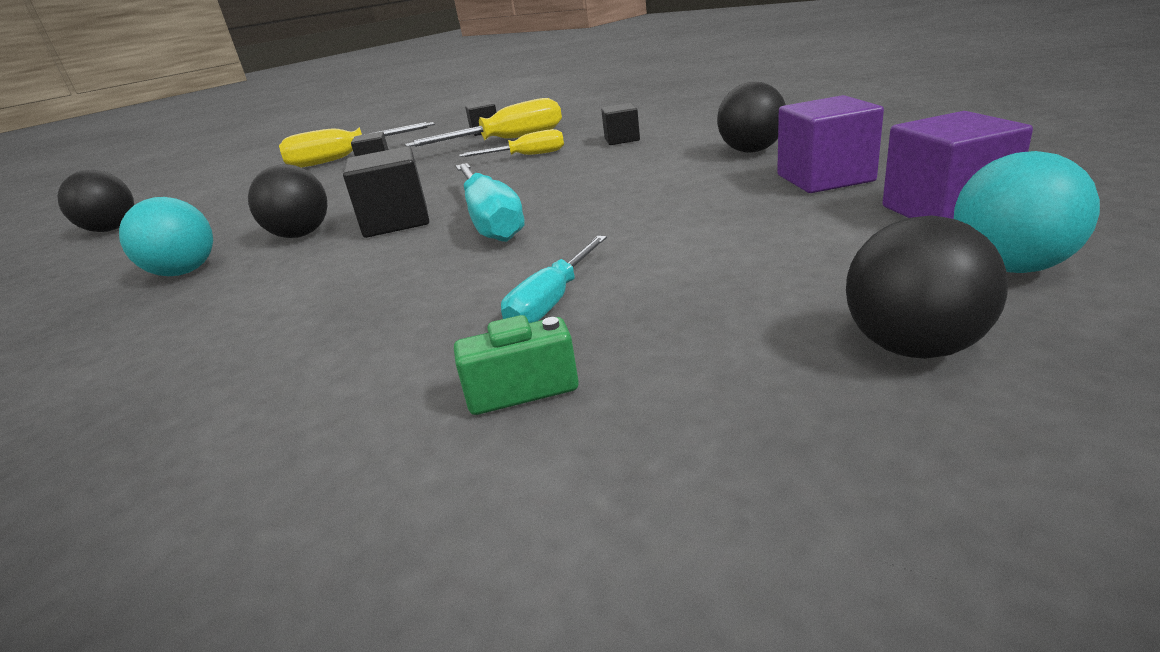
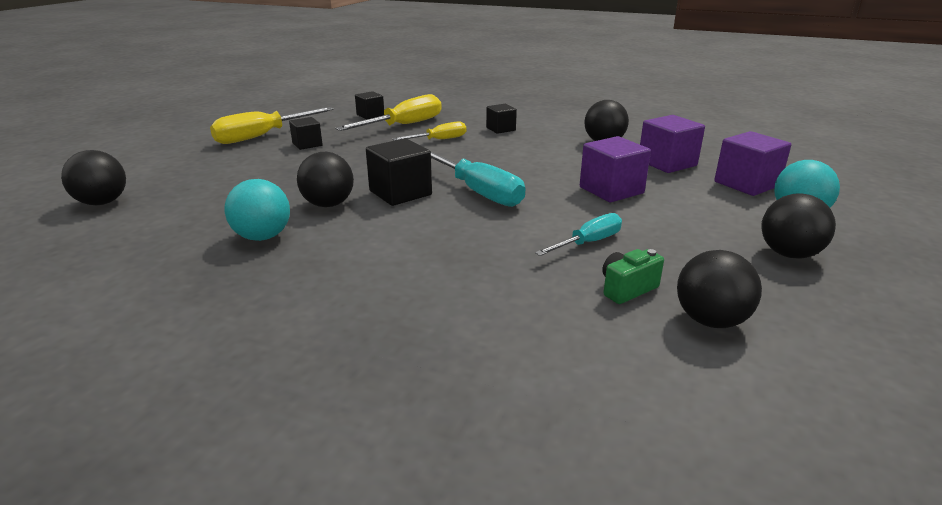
camera: 25 degrees left, 0 degrees up
turquoise screwdriver [501,236,607,323] -> turquoise screwdriver turned 135 degrees counterclockwise [535,213,622,256]
none -> purple cube [580,136,651,202]
none -> black ball [677,250,762,328]

